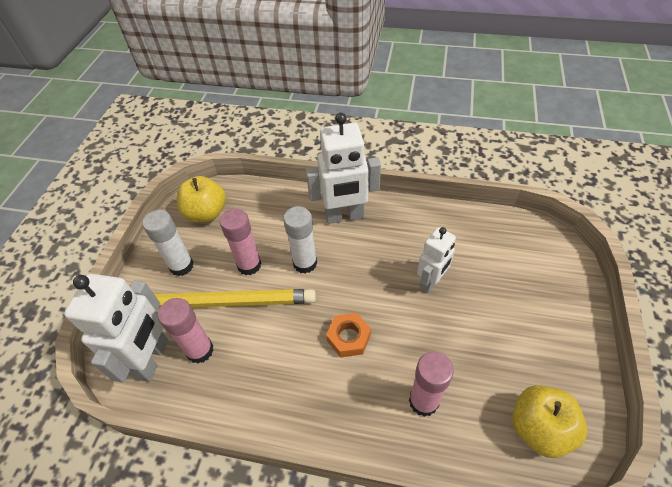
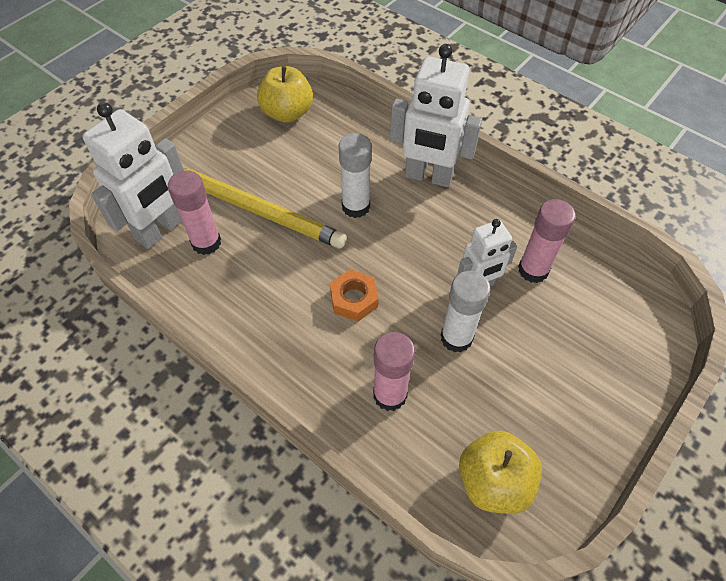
camera: 25 degrees right, 5 degrees up
white glue stick [143,210,194,276] -> white glue stick moved to [441,271,490,353]
pink glue stick [220,208,261,275] -> pink glue stick moved to [518,199,576,283]

